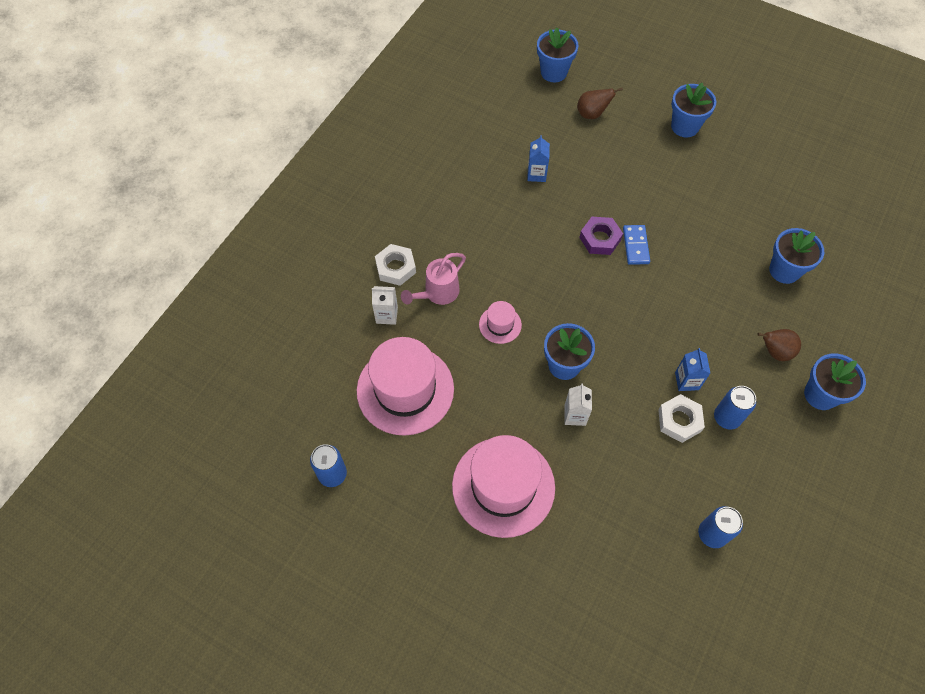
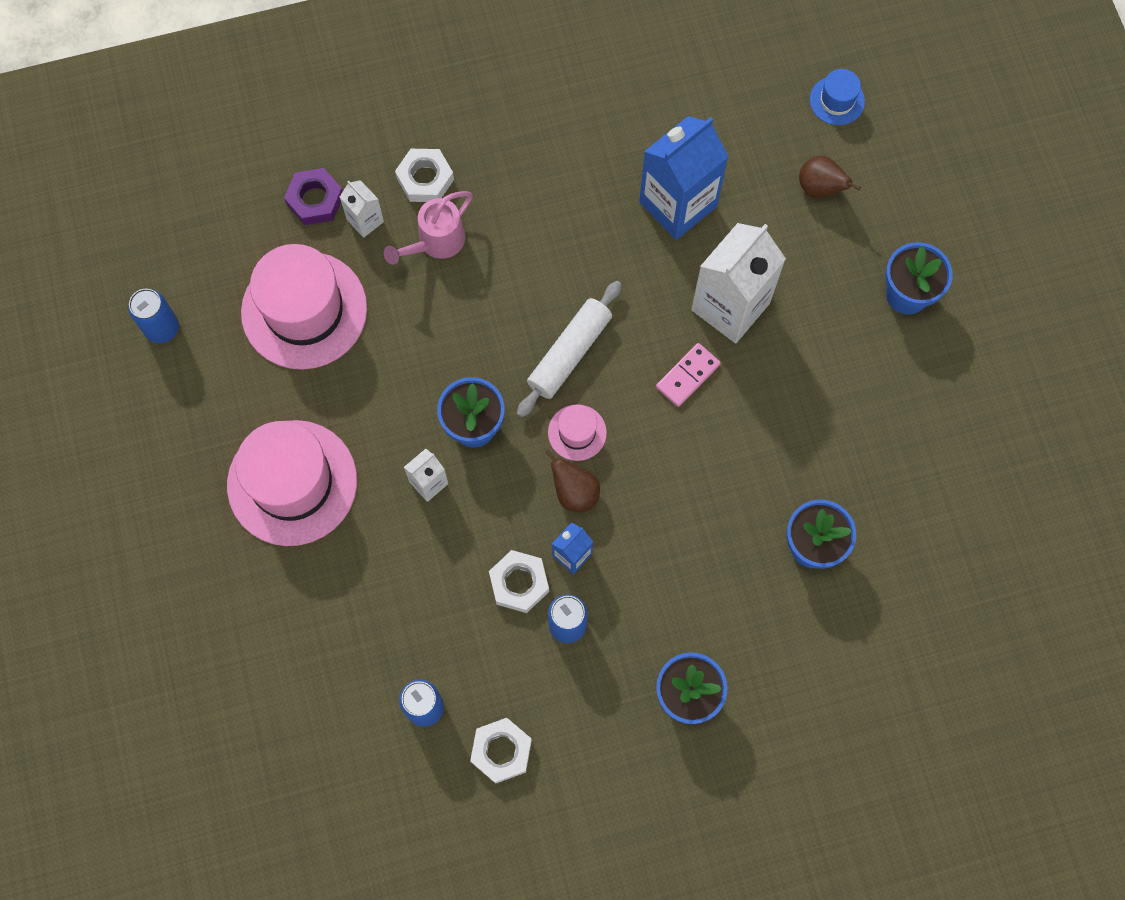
camera: 45 degrees right, 10 degrees up
pink watering can [401,253,466,305] -> pink watering can turned 45 degrees counterclockwise [384,191,473,265]
pink hat [479,301,522,344] -> pink hat moved to [548,404,607,461]
blue carton [527,135,550,182] -> blue carton [639,116,729,240], size x2.09
blue flower pot [537,27,579,82] -> blue hat [810,69,865,125]
purple nut [579,217,623,255] -> purple nut moved to [284,168,343,225]
blue domino [623,225,650,265] -> pink domino [656,343,721,407]
brown pear [757,329,801,361] -> brown pear moved to [545,450,600,512]
none -> white nut [470,718,532,784]
none -> white rolling pin [517,281,622,418]
none -> white carton [691,223,786,343]

